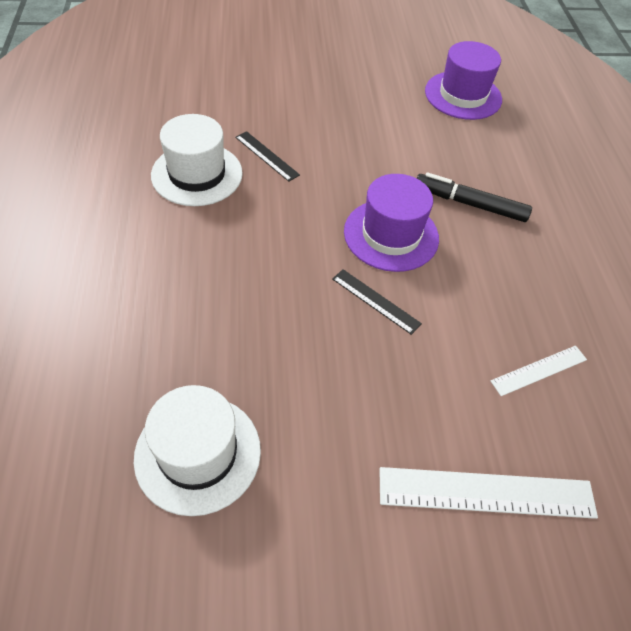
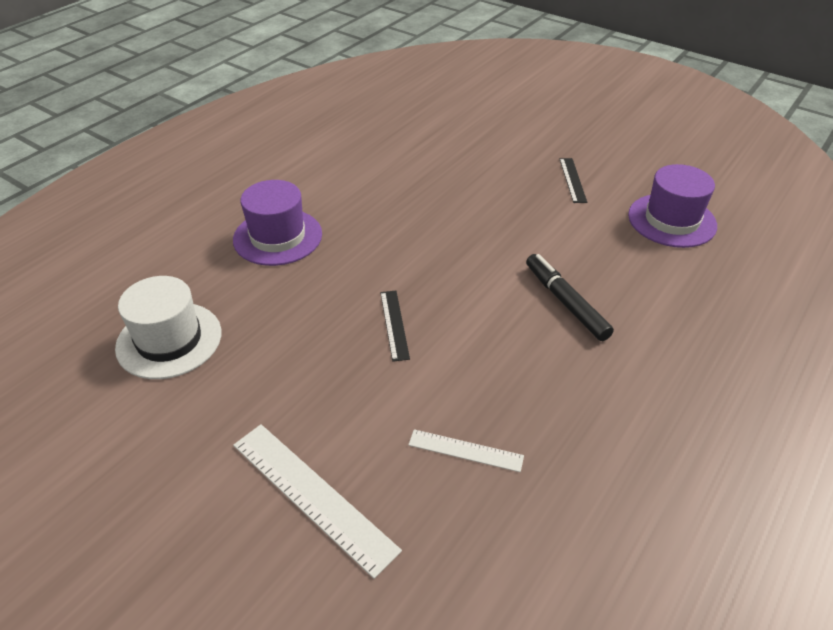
camera: 45 degrees right, 10 degrees down
white hat [151,114,243,206] -> none
black ruler [235,131,300,182] -> black ruler moved to [559,158,587,203]
purple hat [344,174,439,272] -> purple hat moved to [233,180,322,266]

